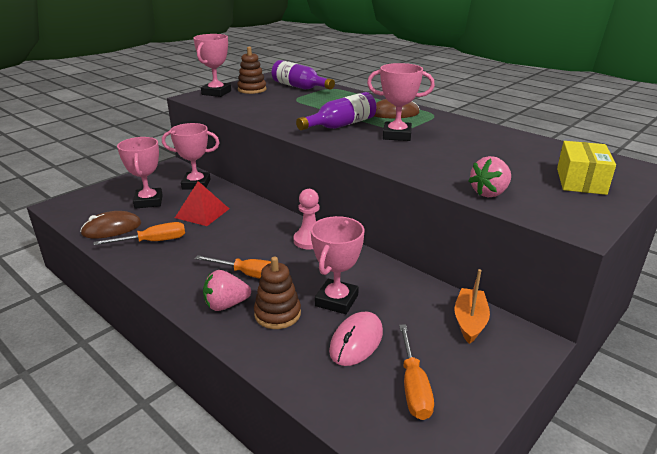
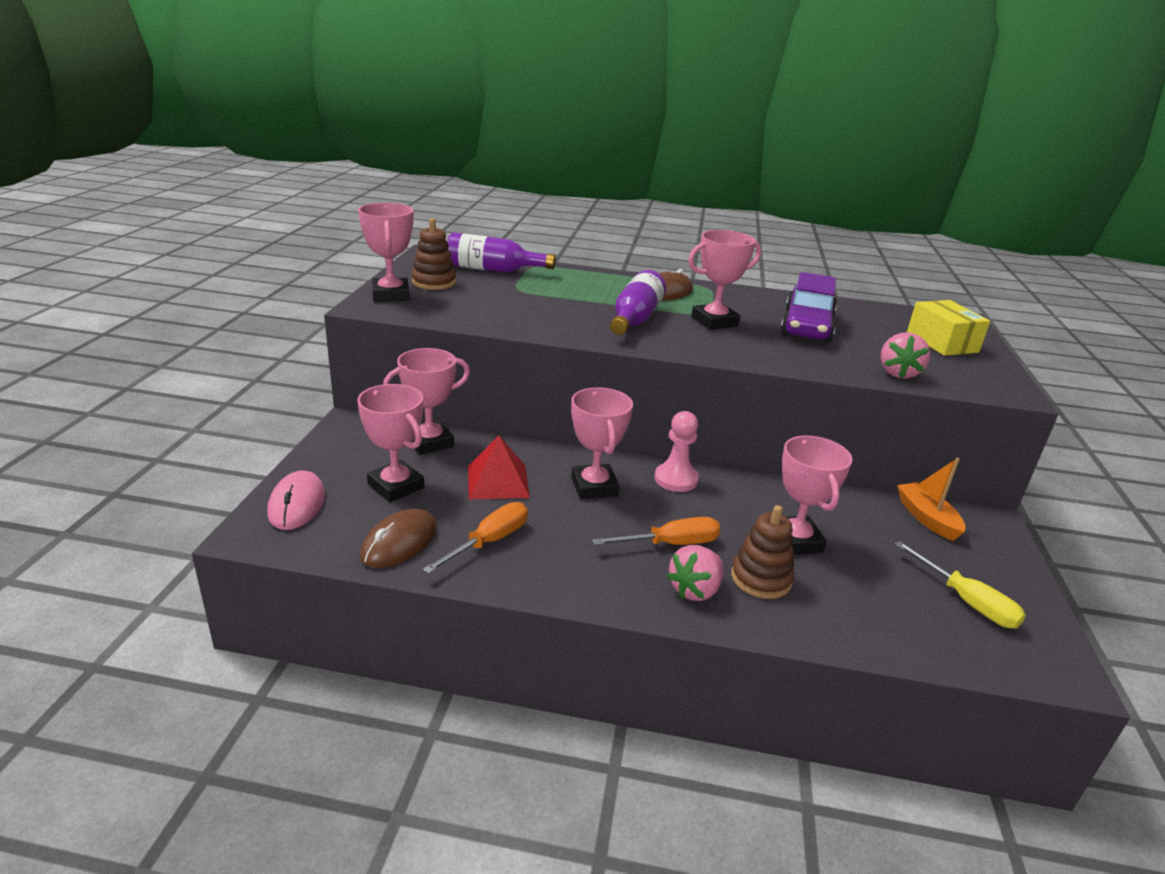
camera: 35 degrees left, 0 degrees up
pink mouse [329,312,383,366] -> pink mouse moved to [267,470,325,530]
orange screwdriver [399,325,434,420] -> yellow screwdriver [895,541,1026,629]
none -> pink trophy [571,387,633,499]
none -> purple car [781,272,837,343]

